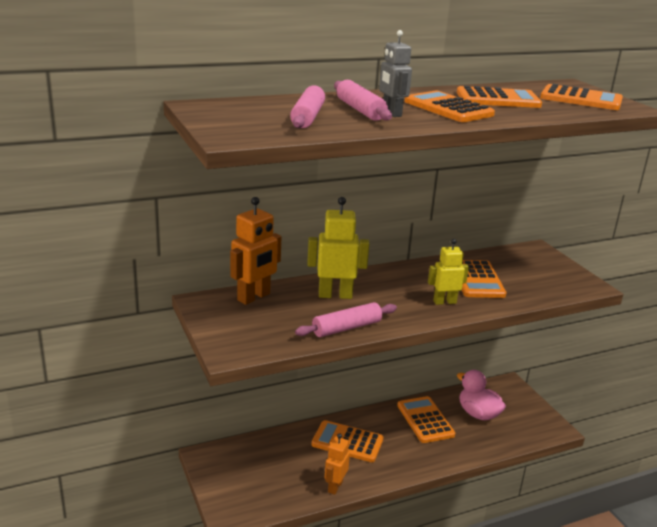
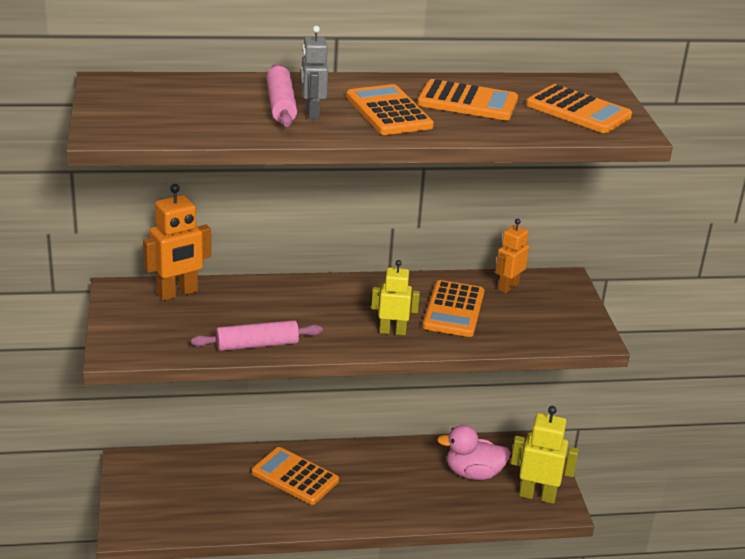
camera: 15 degrees right, 5 degrees up
pink rolling pin [290,86,325,128] -> none
yellow robot [307,197,369,299] -> yellow robot moved to [511,406,579,504]
orange robot [325,433,350,495] -> orange robot moved to [495,219,529,293]
orange calculator [397,396,455,443] -> none
pink duck [457,370,506,420] -> pink duck turned 60 degrees counterclockwise [437,425,511,480]

